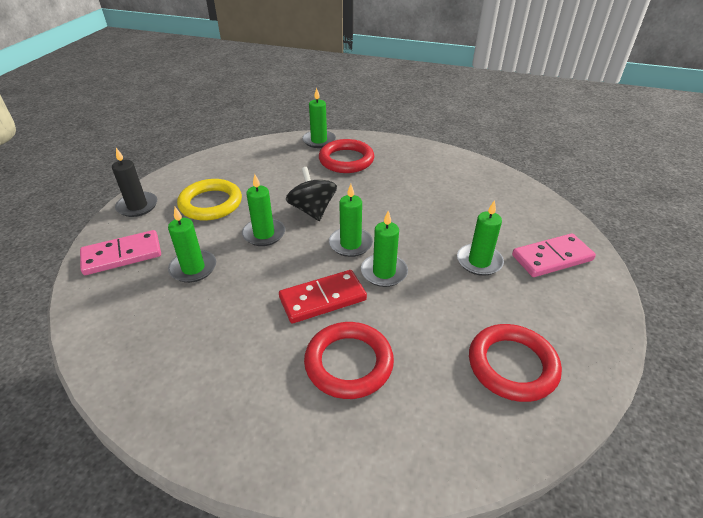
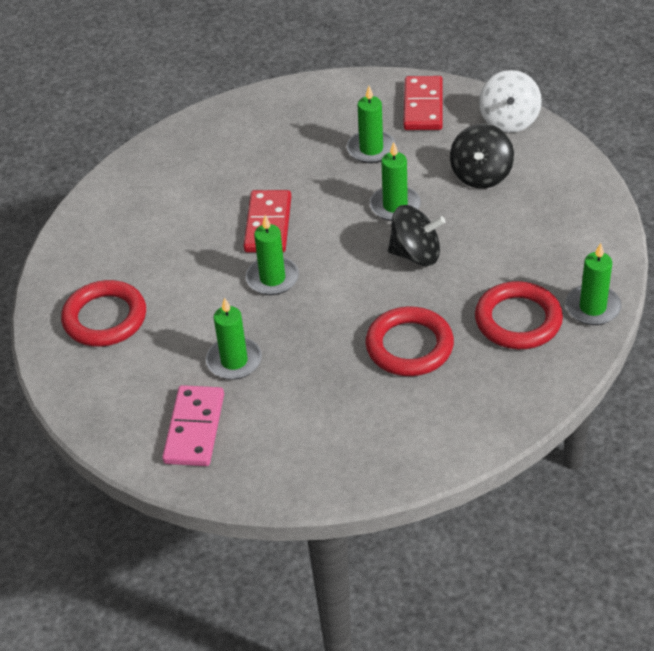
camera: 120 degrees right, 5 degrees up
pink domino [80,230,161,275] -> red domino [403,76,443,130]
black candle [112,148,157,217] -> white spinning top [479,70,542,133]
yellow ring [177,179,242,221] -> black spinning top [450,124,514,189]
red ring [304,322,394,399] -> red ring moved to [365,307,454,376]
green candle [329,184,373,257] -> none

